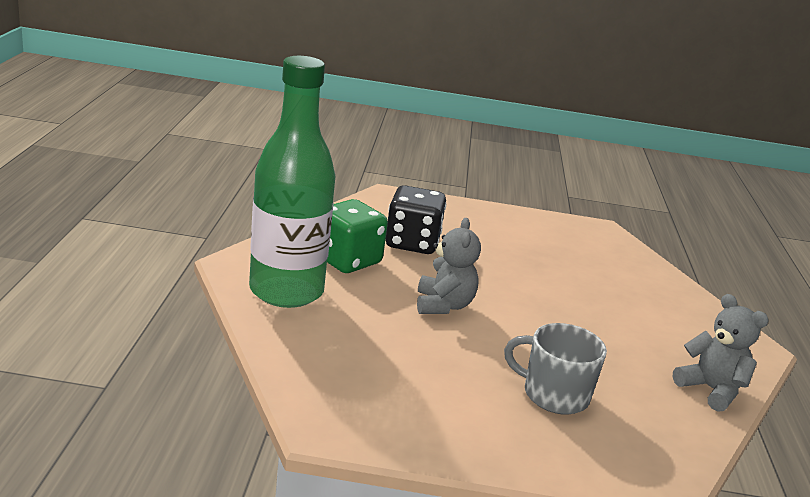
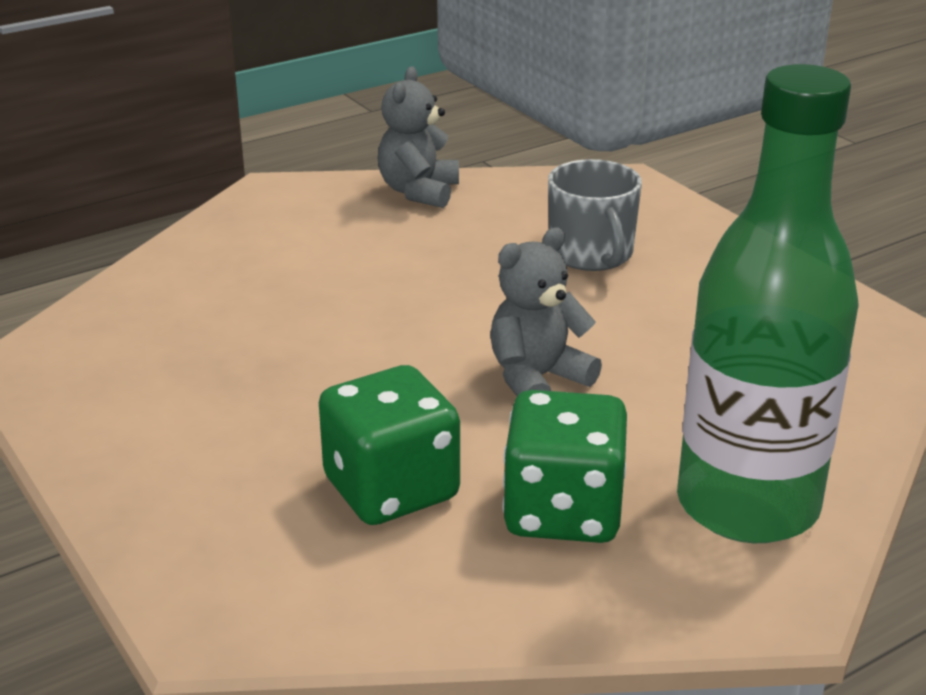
camera: 125 degrees left, 5 degrees up
black dice [386,185,446,254] -> green dice [319,365,460,525]

